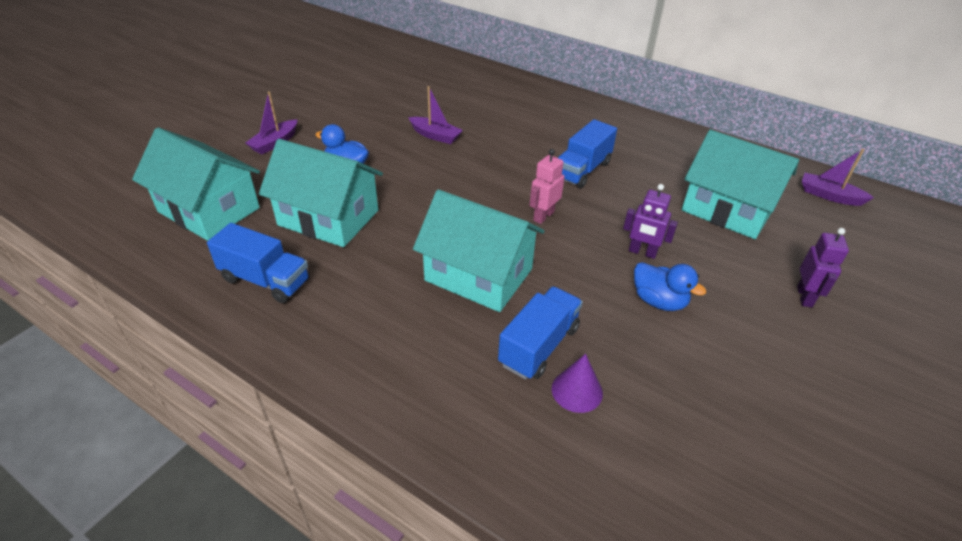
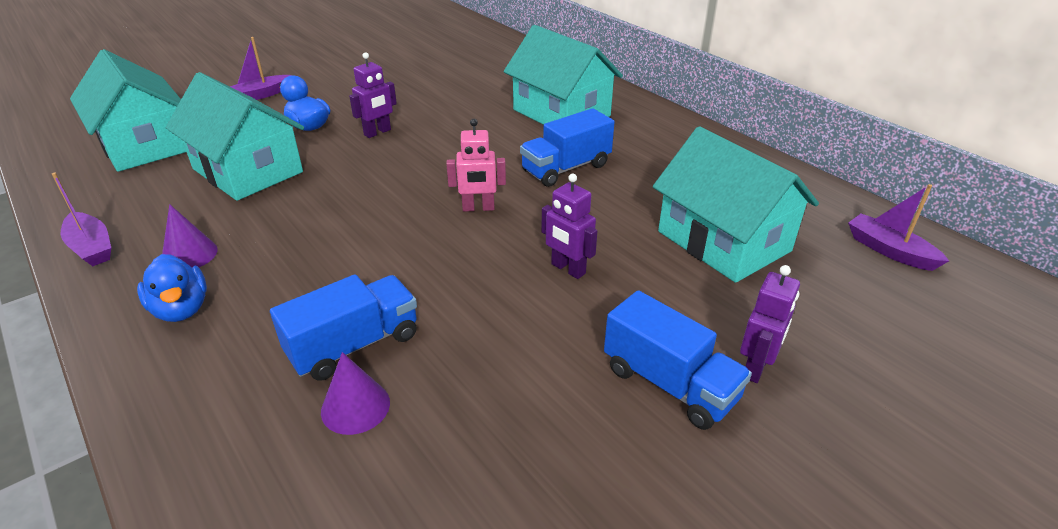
camera: 20 degrees right, 5 degrees down
blue truck [207,223,309,303] -> blue truck moved to [604,290,752,430]
purple boat [408,86,463,144] -> purple boat moved to [52,173,111,266]
turquoise house [413,190,544,312] -> turquoise house moved to [504,25,623,125]
pink robot [529,149,564,224] -> pink robot turned 150 degrees counterclockwise [446,119,506,212]
blue duck [634,262,706,311] -> blue duck moved to [137,254,207,322]
none -> purple cone [162,204,218,268]
none -> purple robot [349,52,397,138]

